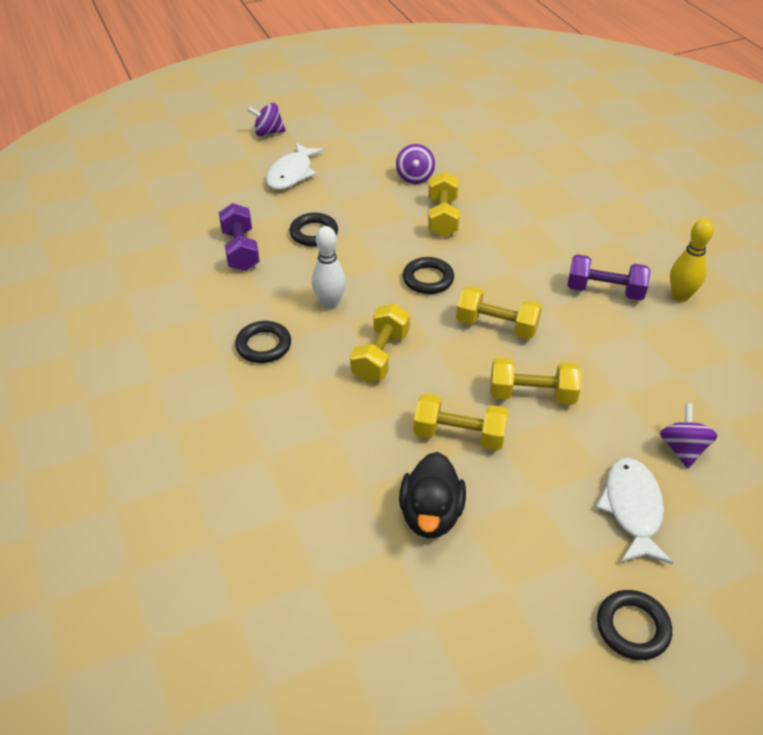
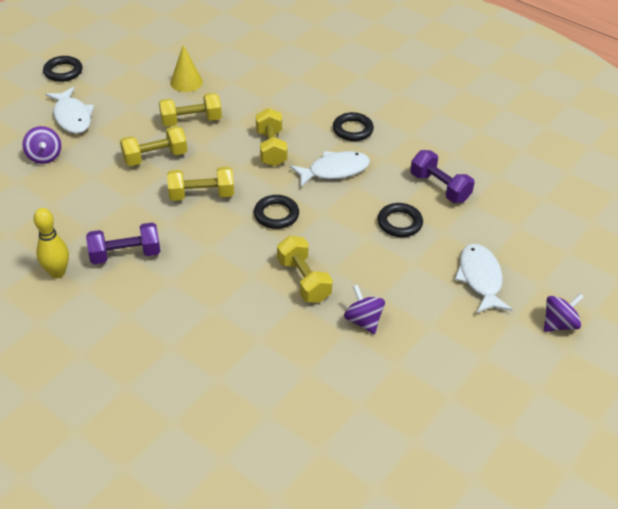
camera: 150 degrees right, 0 degrees up
white bowling pin [312,226,346,309] -> white fish [290,151,370,187]
black duck [399,452,466,538] -> yellow cone [170,45,203,92]

